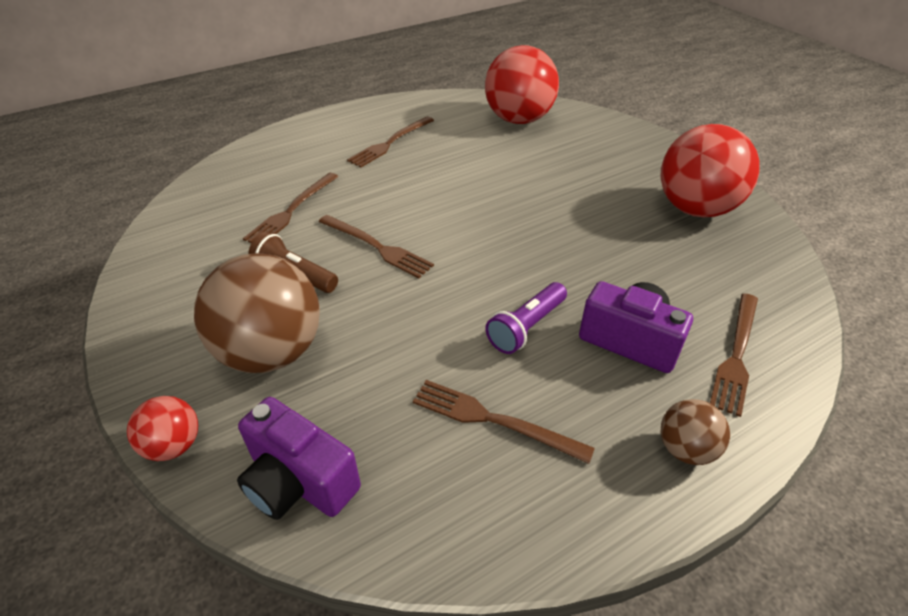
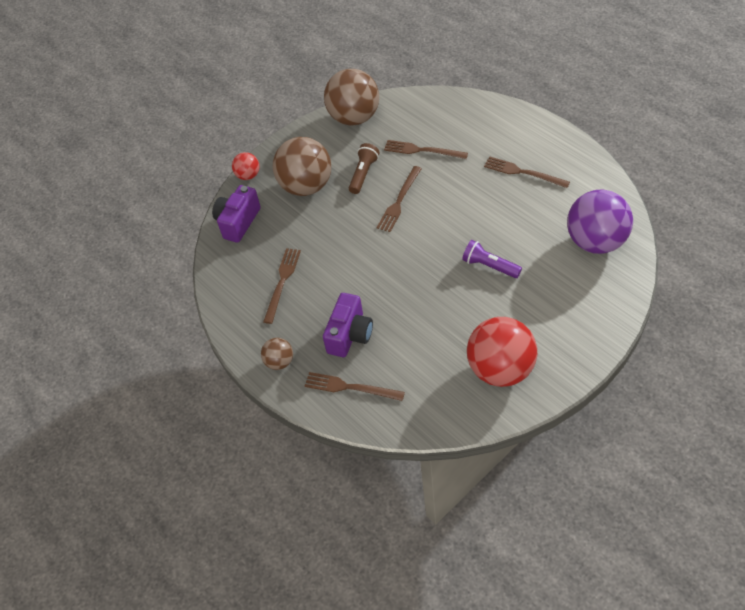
camera: 85 degrees right, 10 degrees up
red ball [485,45,559,124] -> purple ball [567,189,633,254]
purple flashlight [485,282,567,354] -> purple flashlight moved to [462,240,522,278]
none -> brown ball [324,69,379,126]

